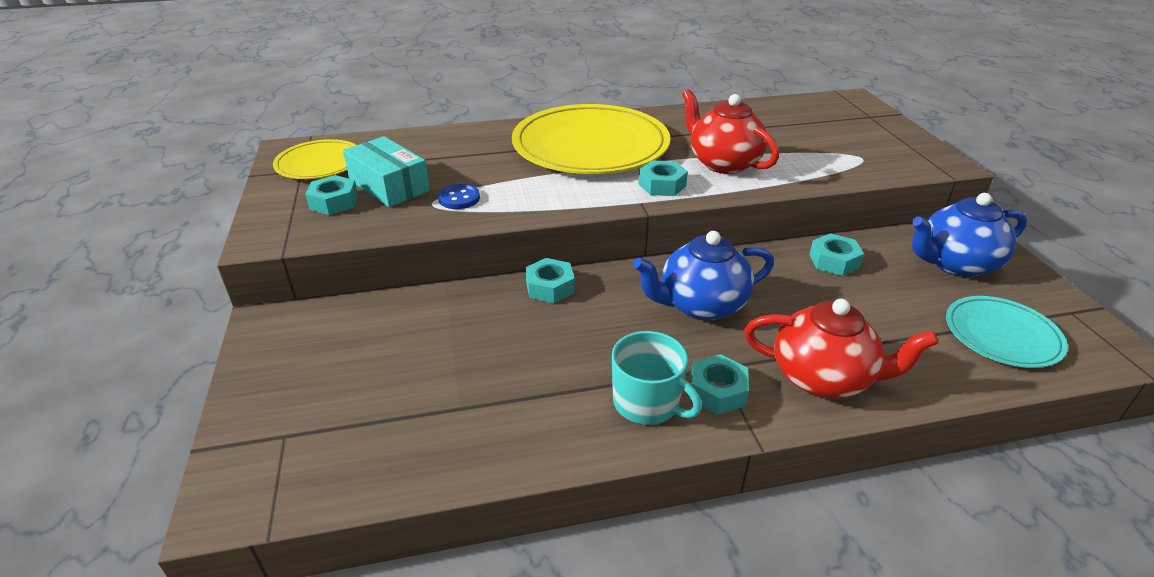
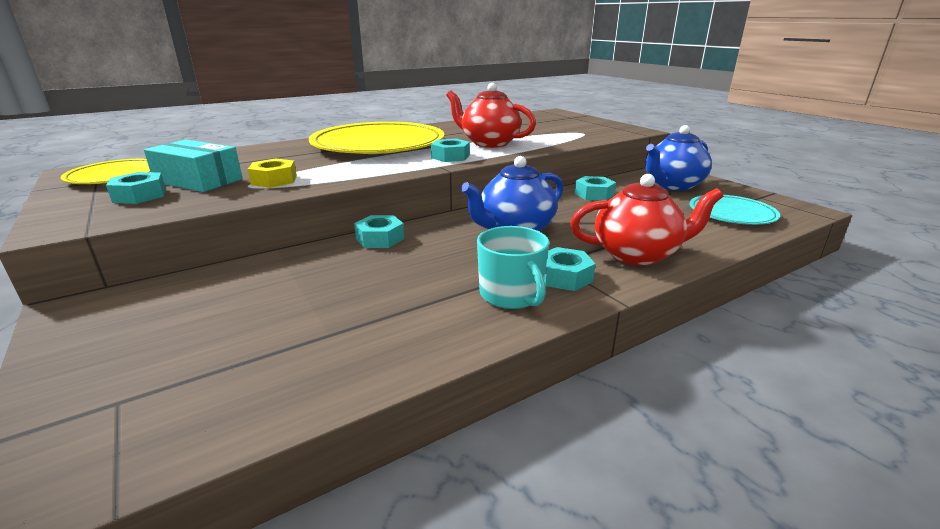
camera: 20 degrees left, 10 degrees down
blue button [438,184,480,209] -> yellow nut [247,159,297,188]
turquoise mug [612,331,702,425] -> turquoise mug turned 45 degrees clockwise [477,226,549,309]

